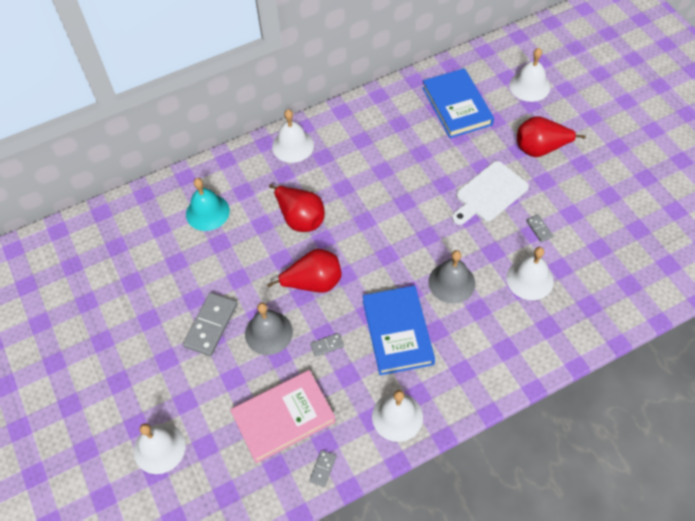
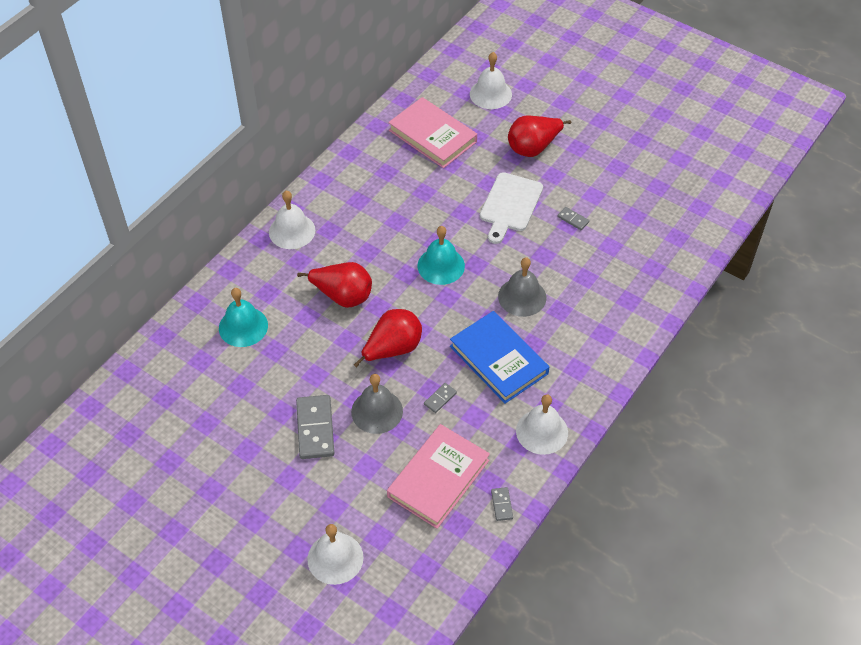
camera: 30 degrees left, 5 degrees down
blue book [422,68,494,138] -> pink book [388,97,477,168]
white bell [506,247,554,300] -> none
none -> turquoise bell [418,226,465,285]

